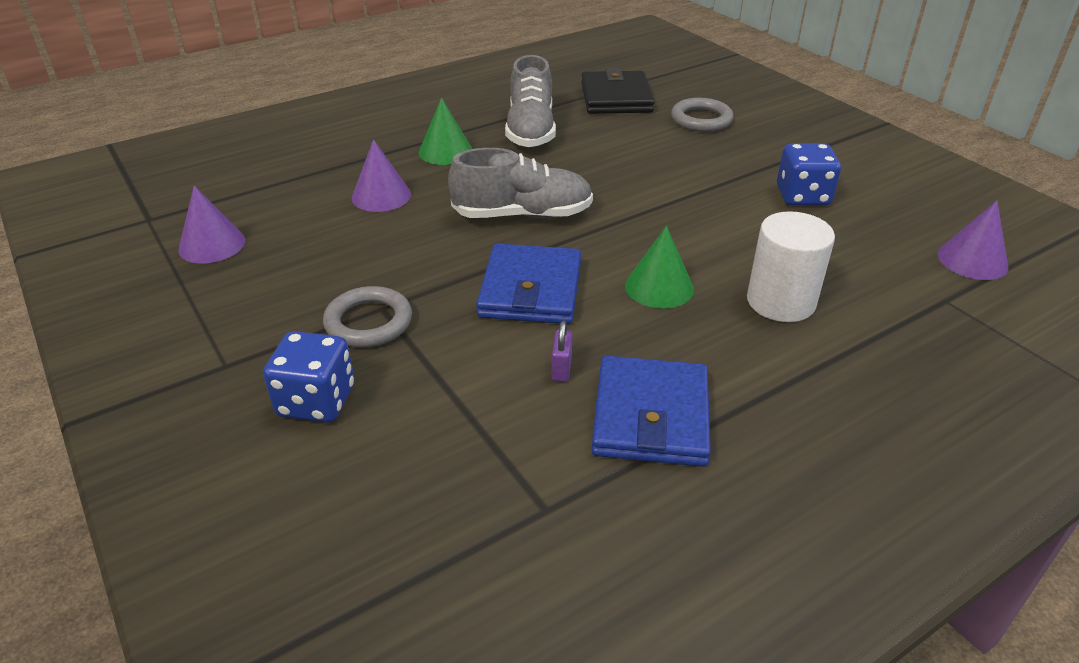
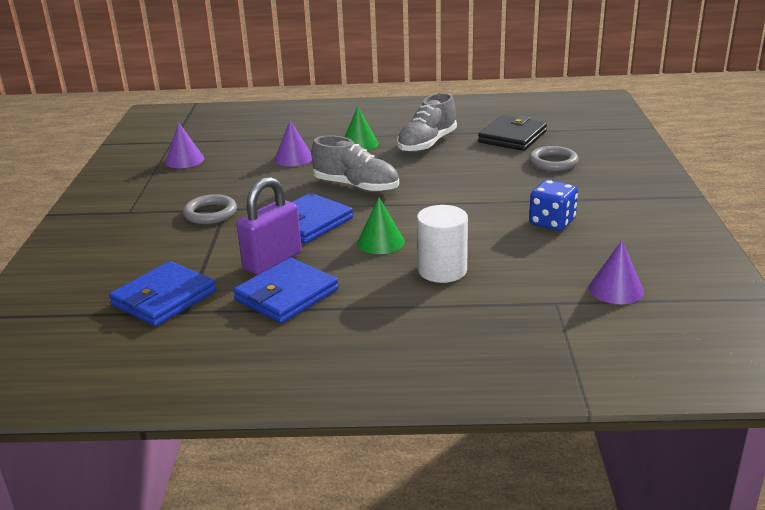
camera: 35 degrees right, 10 degrees down
blue dice [263,331,354,423] -> none
purple padlock [552,321,573,382] -> purple padlock [236,177,302,275], size x2.44
none -> blue wallet [109,261,216,327]

